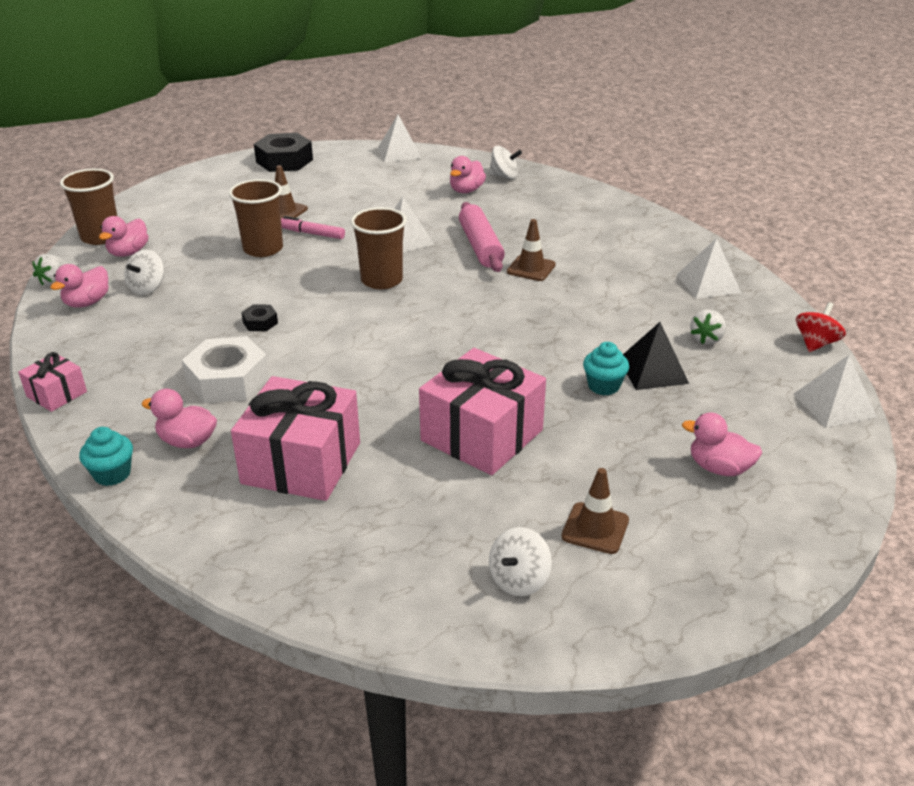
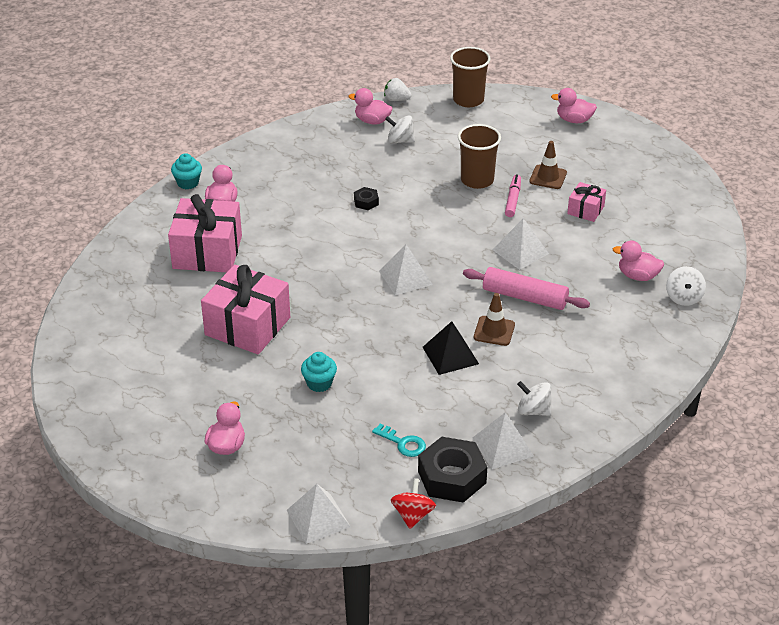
camera: 80 degrees right, 5 degrees up
pink gift [18,352,87,412] -> pink gift moved to [567,182,606,222]
pink duck [99,216,148,257] -> pink duck moved to [551,88,597,123]
white nut [182,336,270,403] -> none
black nut [254,133,313,172] -> black nut moved to [418,437,487,503]
brown cup [351,207,407,289] -> none
white pyramid [378,115,422,162] -> white pyramid moved to [379,244,433,295]
pink rolling pin [459,202,505,272] -> pink rolling pin turned 45 degrees clockwise [463,267,590,310]
white spinning top [489,527,552,596] -> white spinning top moved to [517,381,551,416]
brown traffic cone [561,468,629,554] -> none
black pyramid [623,322,689,390] -> black pyramid moved to [423,321,479,375]
white strawberry [690,309,726,344] -> turquoise key [372,424,426,457]
red spinning top [796,302,846,352] -> red spinning top turned 105 degrees counterclockwise [391,478,436,529]

